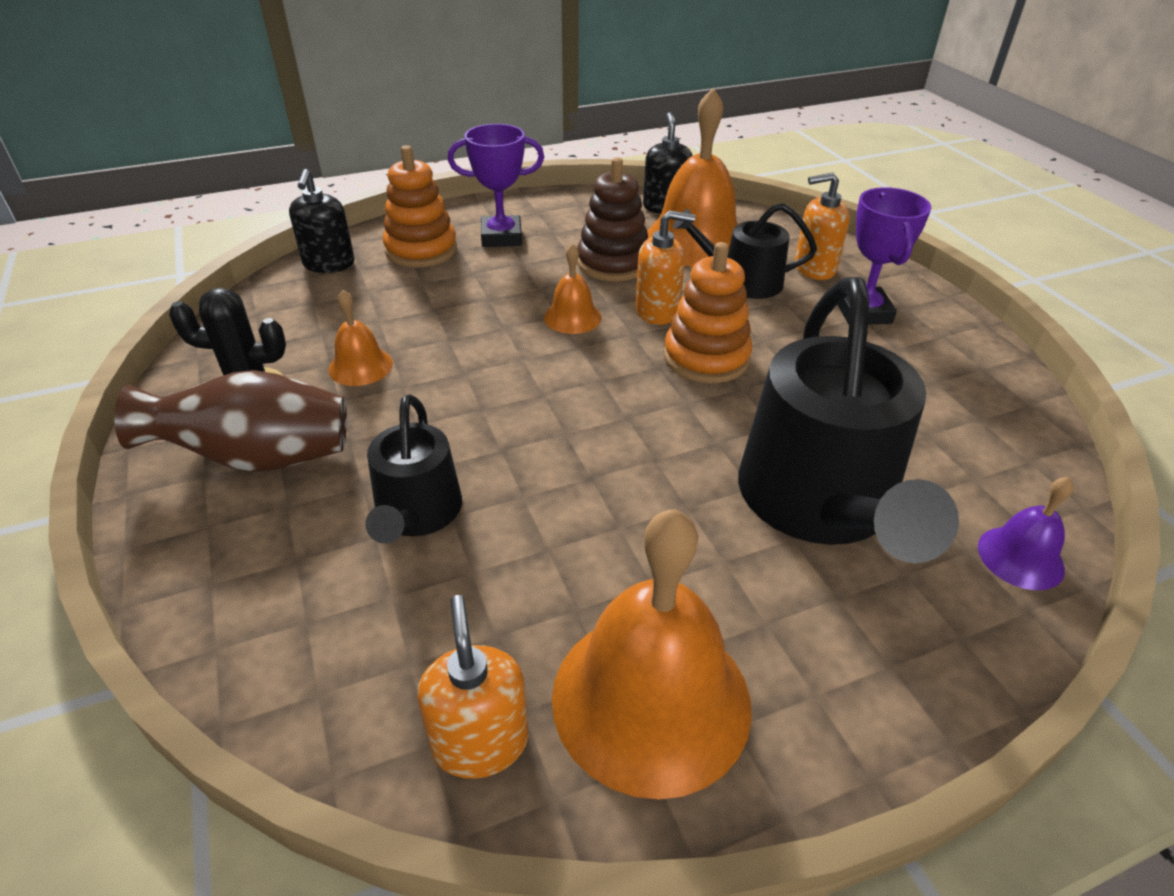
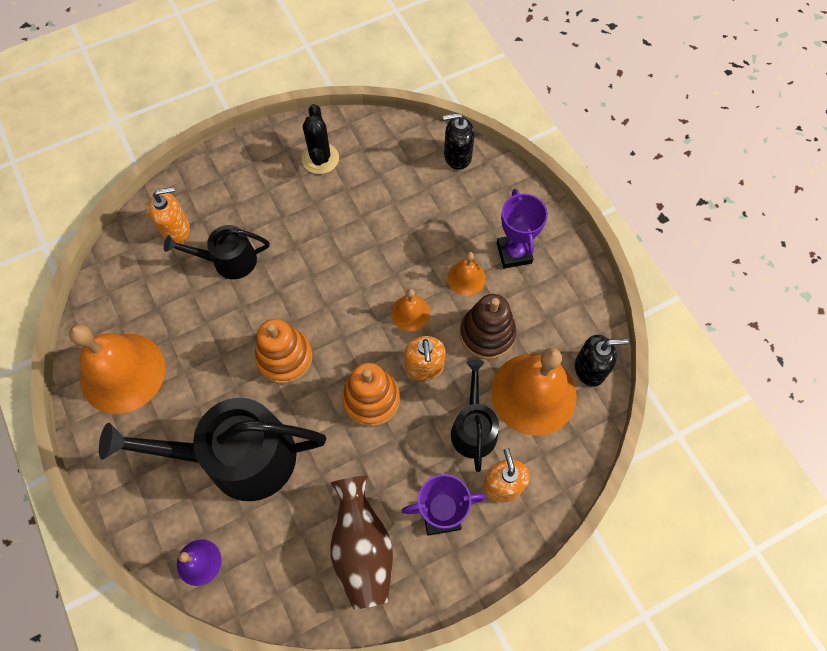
camera: 85 degrees right, 25 degrees up
brown vase [114,370,347,472] -> brown vase moved to [330,475,393,609]
orange bell [328,290,393,386] -> orange bell moved to [447,252,486,296]
orange stacking toy [383,145,457,268] -> orange stacking toy moved to [255,319,313,384]
orange soap dispenser [417,595,528,779] -> orange soap dispenser moved to [148,187,190,244]

